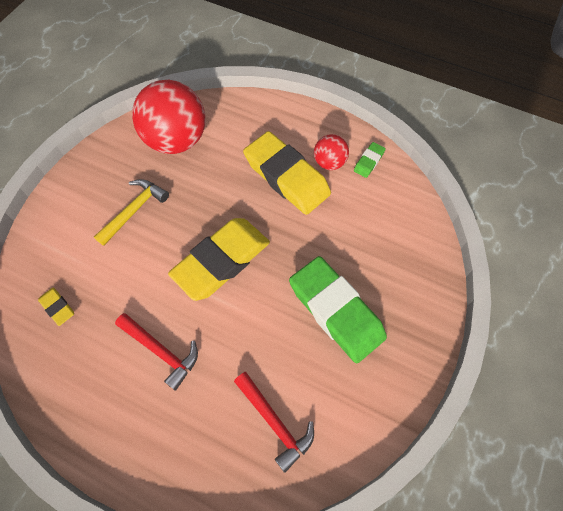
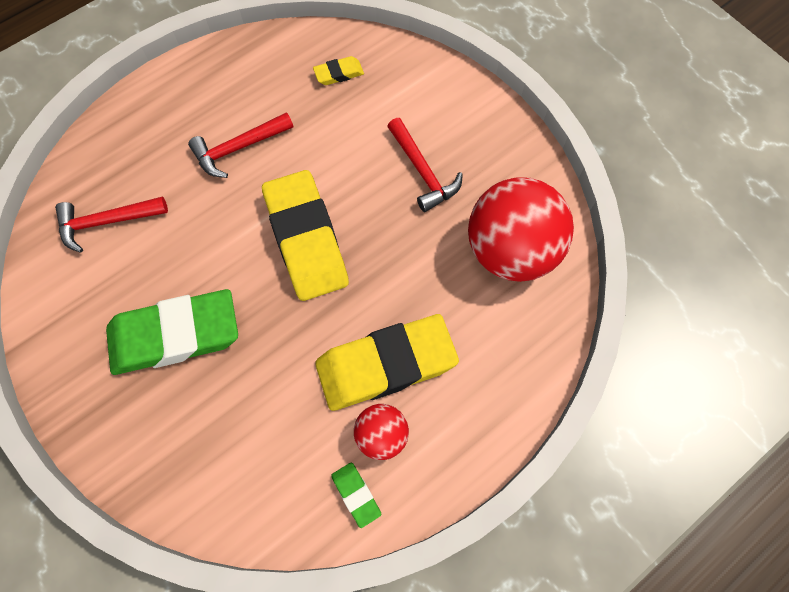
camera: 115 degrees right, 5 degrees up
yellow hammer [94,179,169,246] -> red hammer [387,118,463,212]

